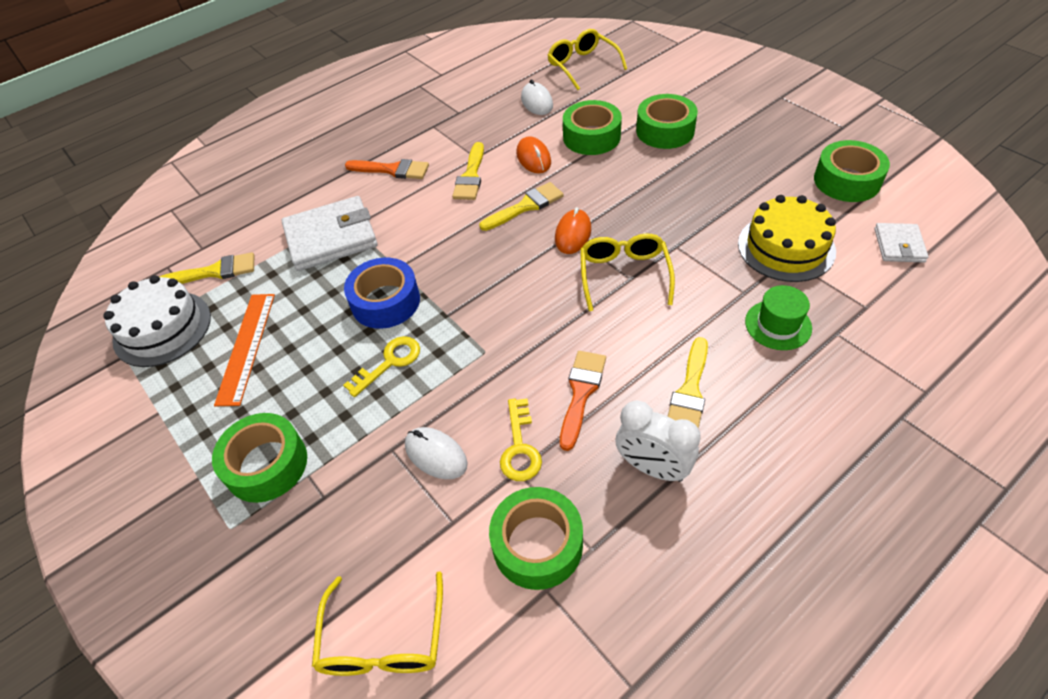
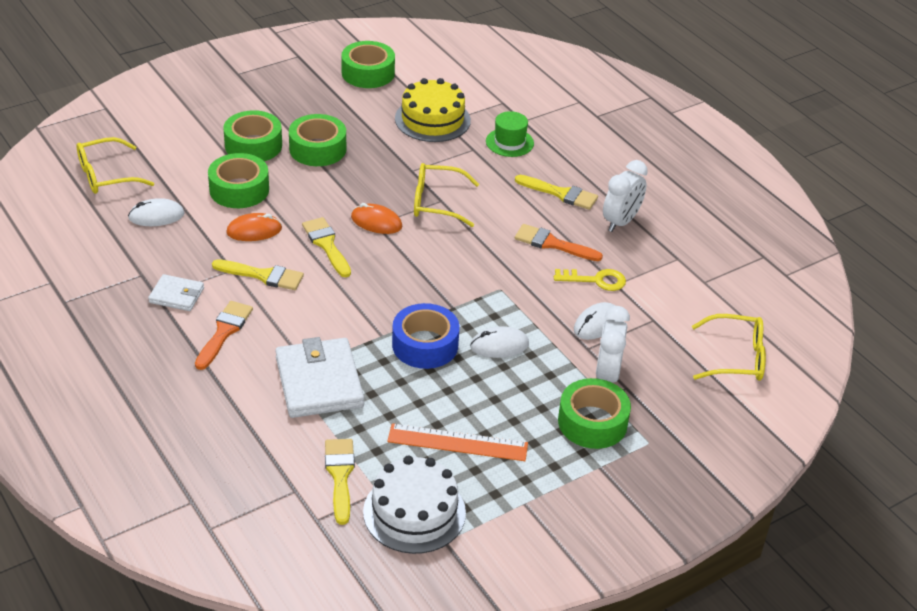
camera: 90 degrees left, 10 degrees down
yellow key [343,336,420,397] -> white mouse [470,326,529,358]
green tape [489,487,583,590] -> green tape moved to [289,114,346,166]
white wallet [874,223,928,263] -> white wallet moved to [148,274,204,311]
none -> white clock [596,306,630,383]

